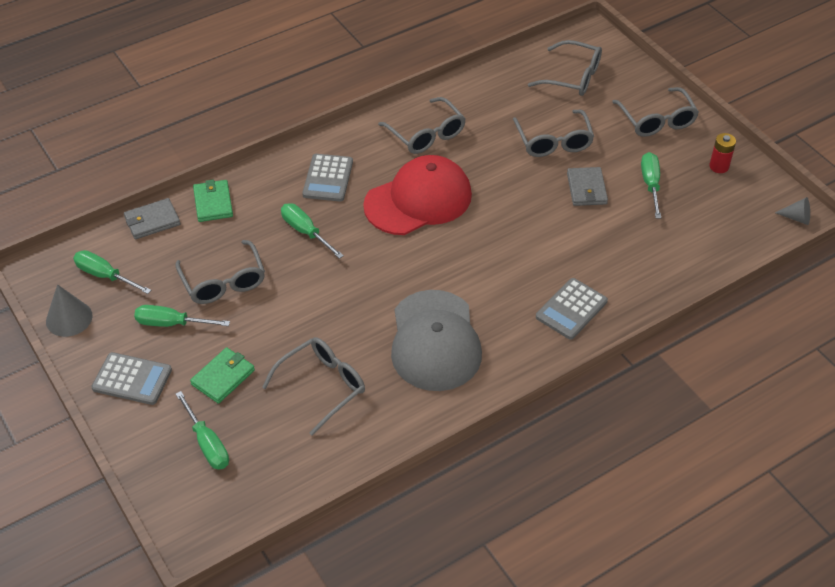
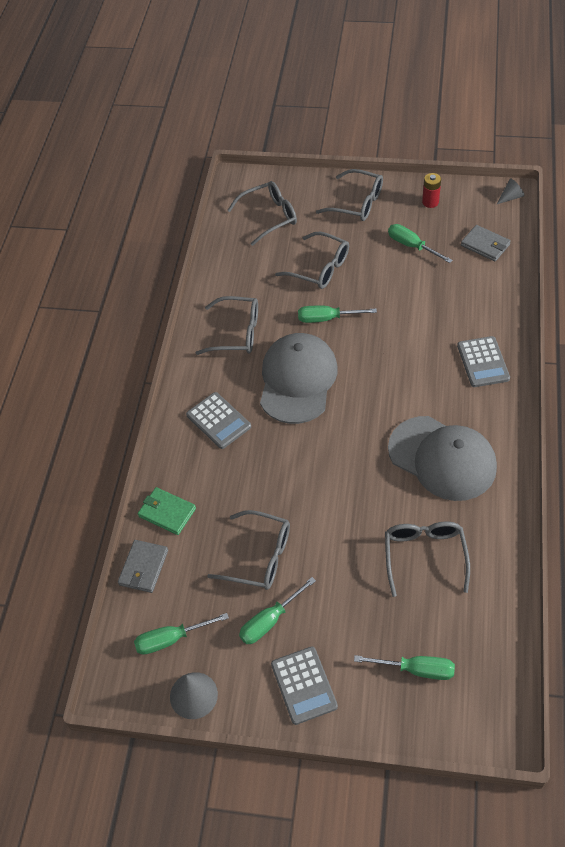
camera: 45 degrees left, 5 degrees up
grey calculator [91,352,172,405] -> grey calculator turned 105 degrees clockwise [271,646,338,725]
green wallet [190,347,255,404] -> none
green screwdriver [281,203,344,259] -> green screwdriver moved to [298,306,377,323]
red cap [363,155,472,235] -> grey cap [260,333,338,424]
grey wallet [567,167,608,206] -> grey wallet moved to [461,225,511,262]

